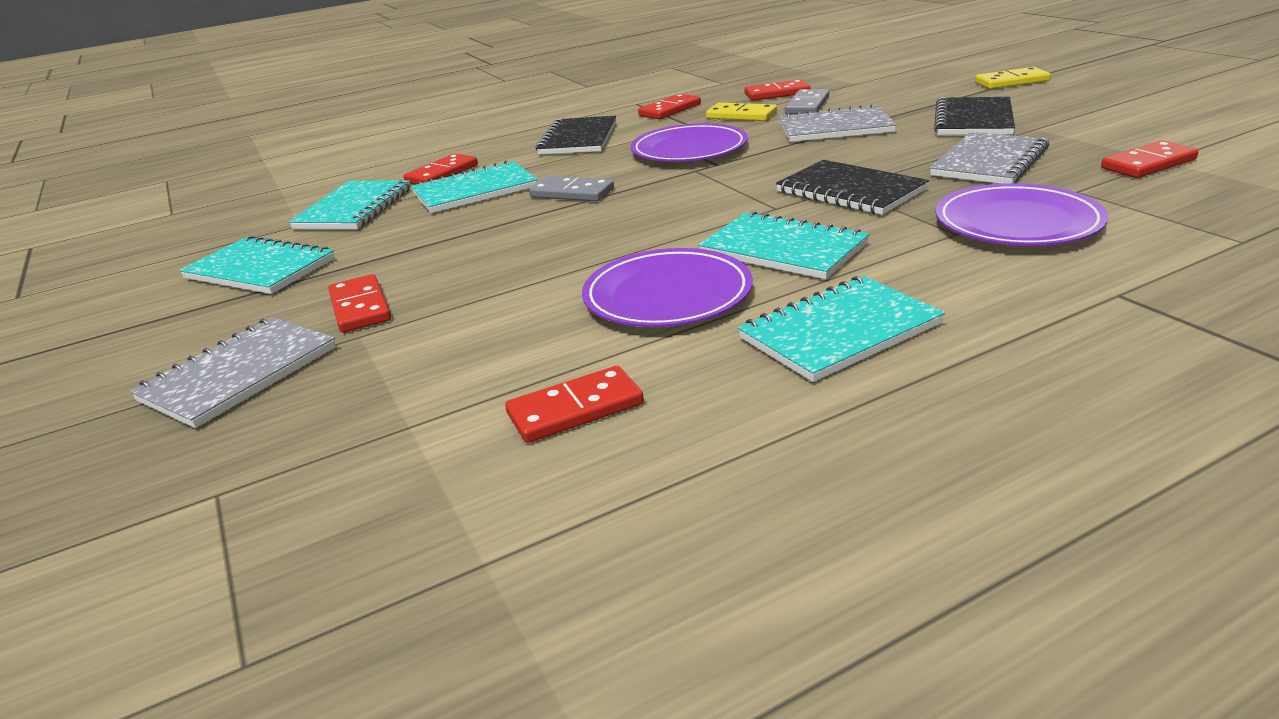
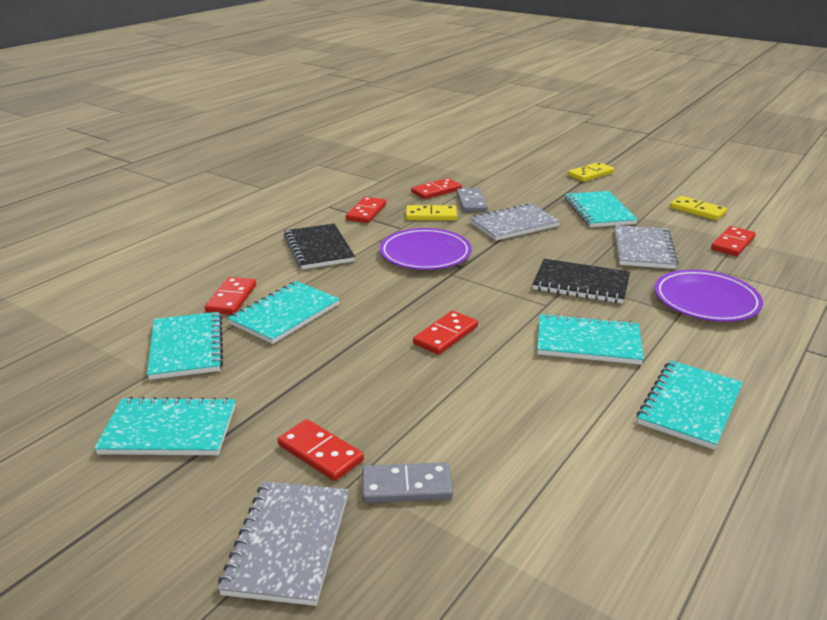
camera: 30 degrees left, 0 degrees up
red domino [505,366,644,443] -> red domino moved to [413,311,478,355]
grey domino [529,176,614,201] -> grey domino moved to [362,462,453,503]
purple plate [582,248,753,327] -> none
black notebook [934,97,1015,135] -> turquoise notebook [565,191,638,227]
none -> yellow domino [670,196,727,220]

